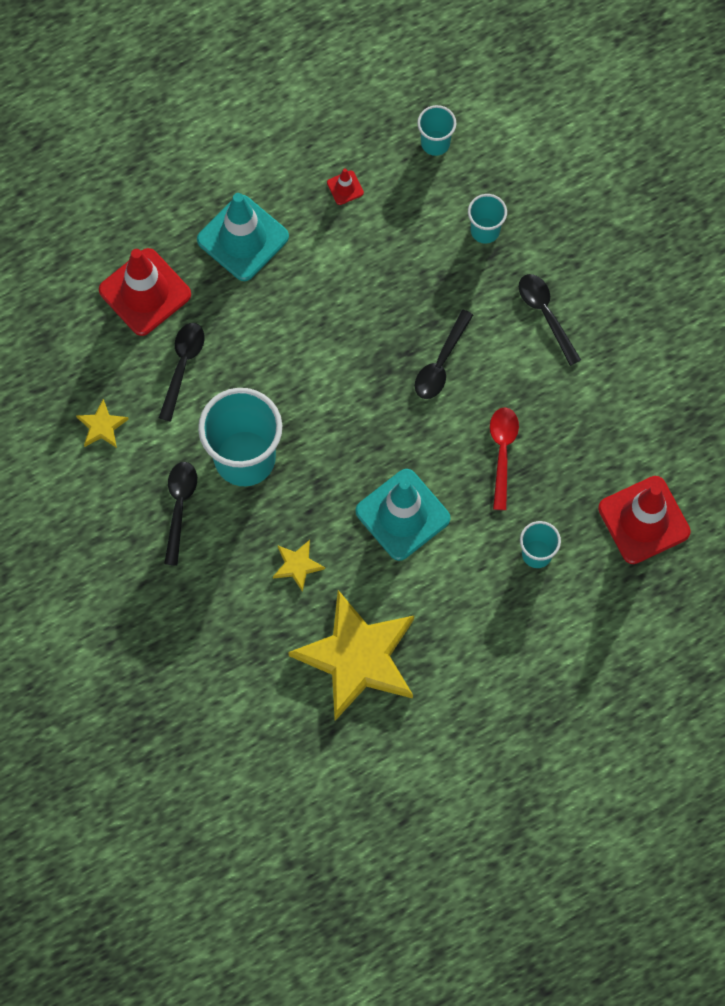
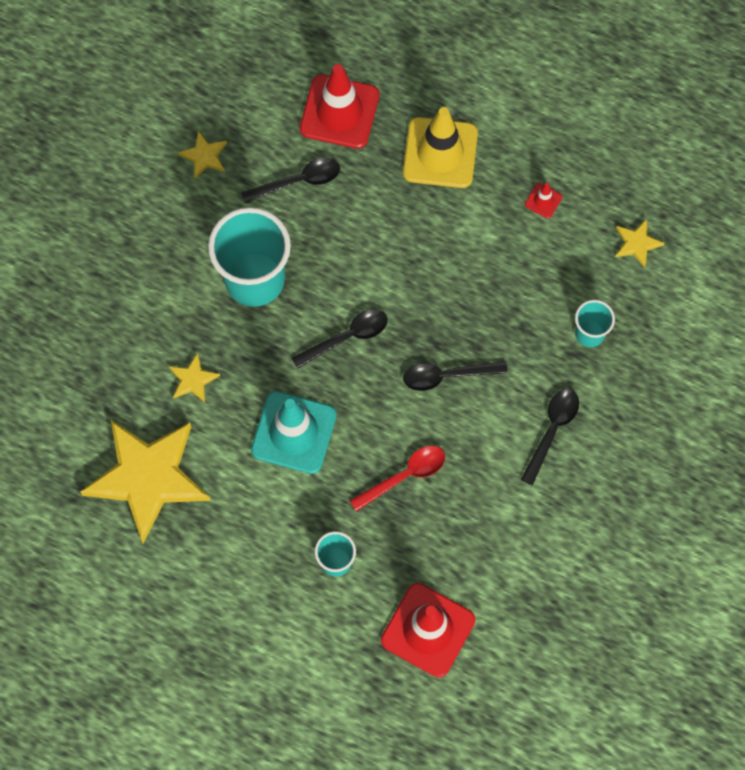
camera: 55 degrees right, 0 degrees up
black spoon [164,462,197,566] -> black spoon moved to [292,309,388,369]
turquoise traffic cone [197,193,289,281] -> yellow traffic cone [403,107,478,188]
turquoise cup [417,105,456,156] -> yellow star [615,219,665,268]

